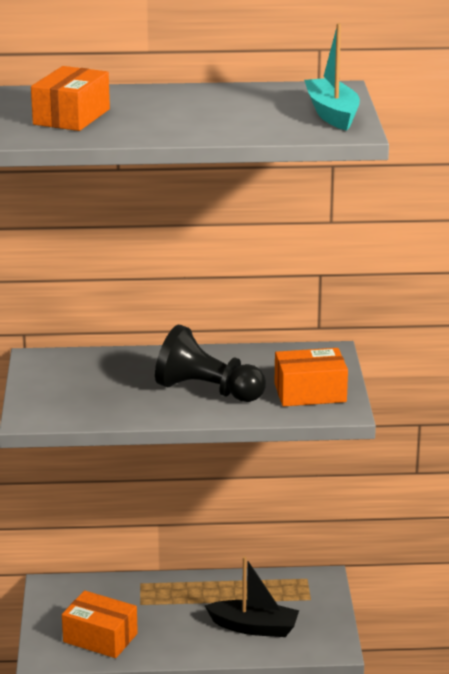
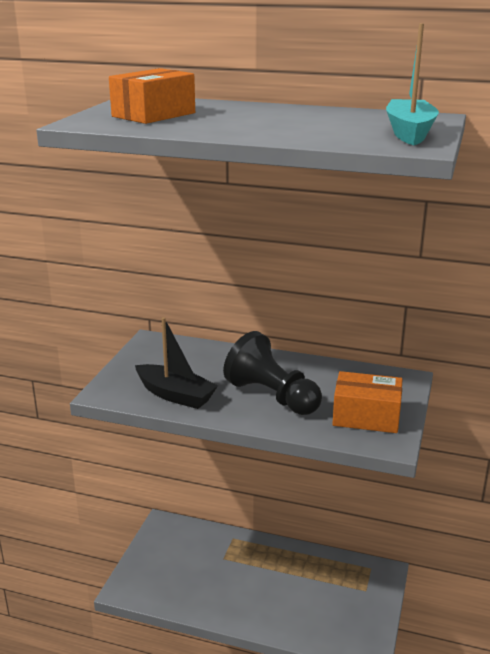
camera: 20 degrees right, 0 degrees up
orange box [62,590,138,658] -> none
black boat [205,556,299,637] -> black boat moved to [135,317,218,409]

